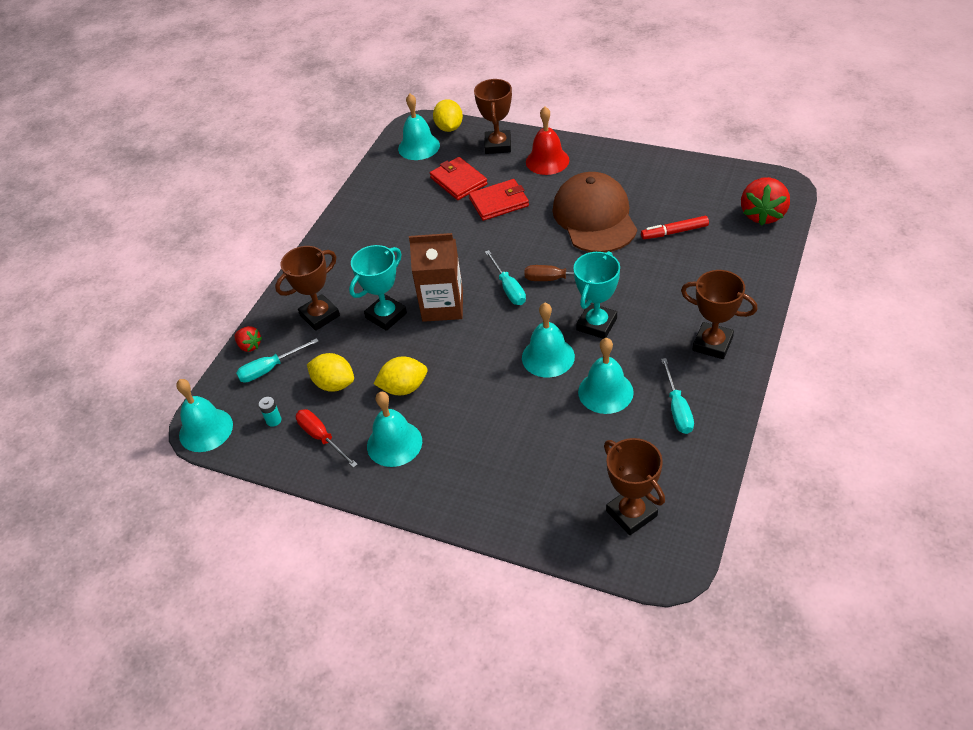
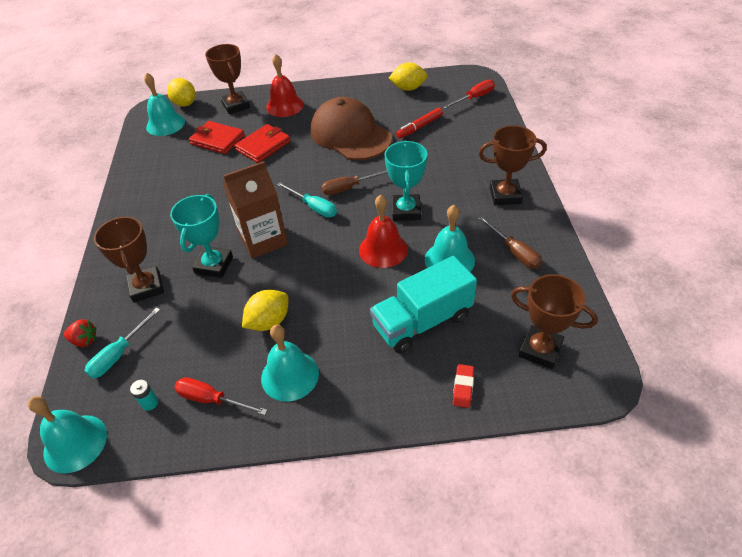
camera: 30 degrees left, 0 degrees up
brown trophy [275,246,340,331] -> brown trophy turned 45 degrees counterclockwise [94,217,164,303]
yellow lemon [307,353,354,392] -> yellow lemon moved to [389,62,427,91]
turquoise bell [522,303,575,377] -> red bell [359,195,408,268]
turquoise screwdriver [661,358,694,434] -> brown screwdriver [479,216,542,269]
red strawberry [741,177,790,226] -> red screwdriver [443,80,495,108]
none -> turquoise truck [370,256,477,353]
none -> red eraser [453,364,474,408]

